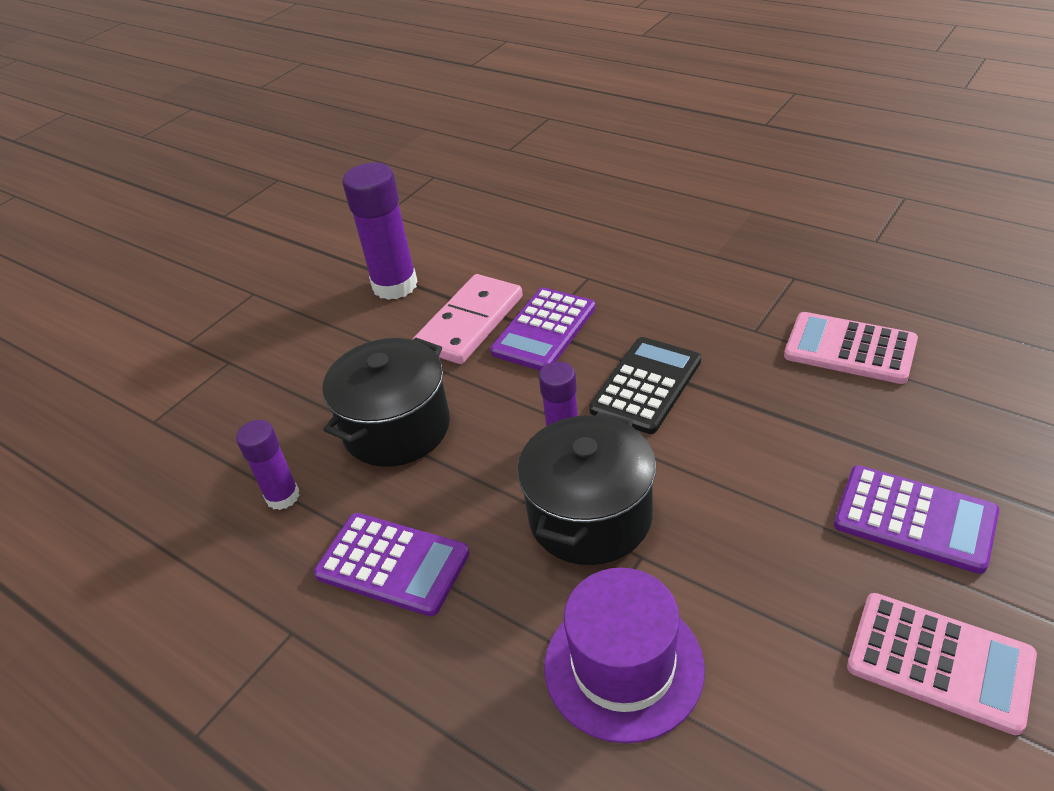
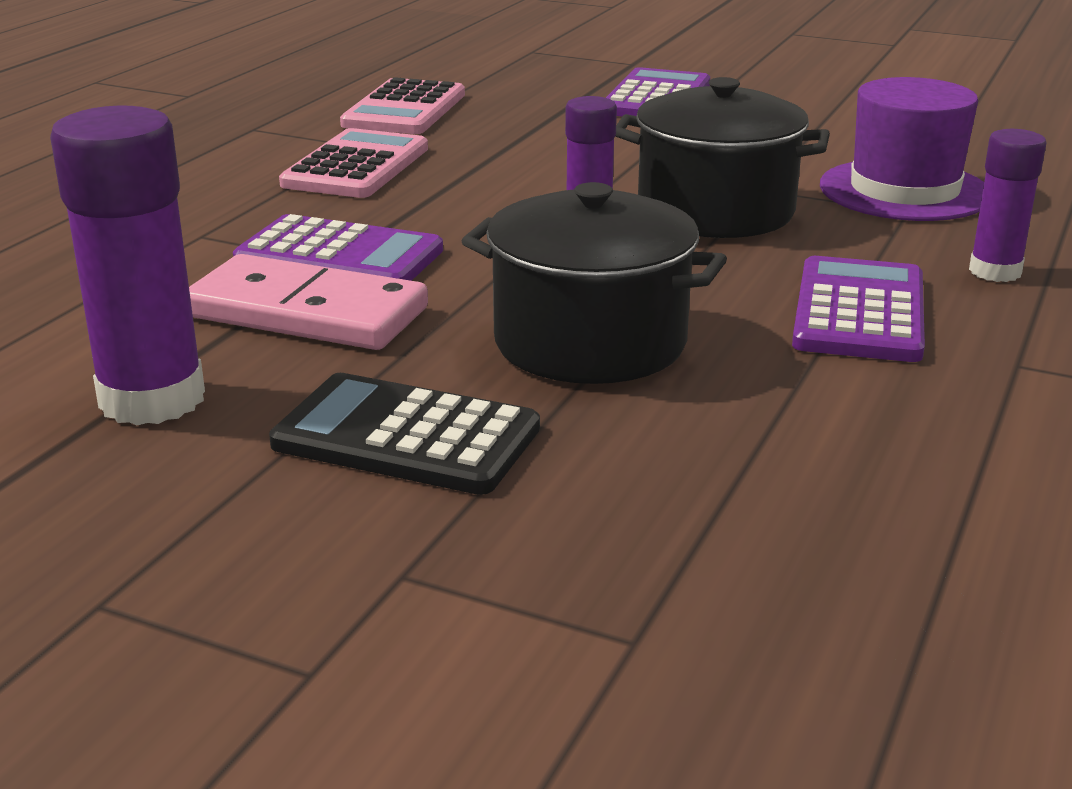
camera: 105 degrees left, 15 degrees down
purple glue stick [236,420,300,510] -> purple glue stick moved to [969,129,1047,282]
black calculator [589,337,701,434] -> black calculator moved to [269,373,540,495]
pink calculator [847,593,1037,735] -> pink calculator moved to [279,128,428,198]

